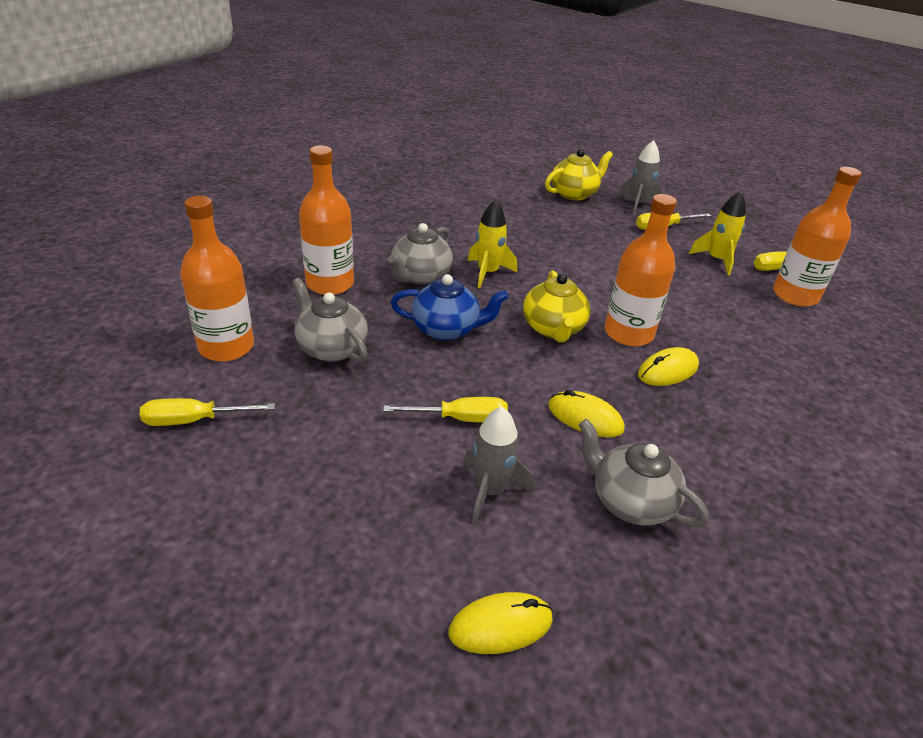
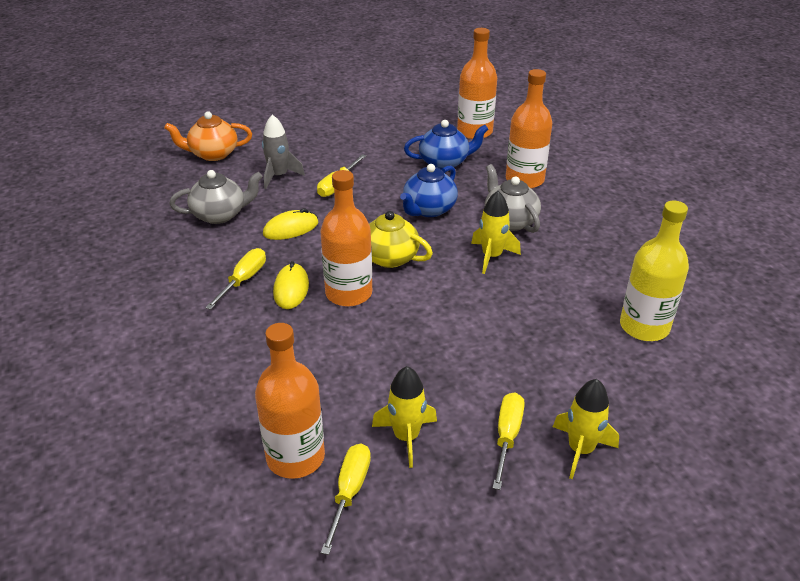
camera: 125 degrees right, 0 degrees up
yellow screwdriver [140,398,275,426] -> yellow screwdriver moved to [205,248,266,310]
grey teapot [292,278,368,363] -> blue teapot [404,120,488,169]
yellow mouse [448,592,553,654] -> orange teapot [164,112,252,161]
yellow teapot [545,149,613,201] -> none
grey rocket [619,140,663,215] -> yellow rocket [553,379,619,479]
none -> yellow bottle [620,201,689,341]

